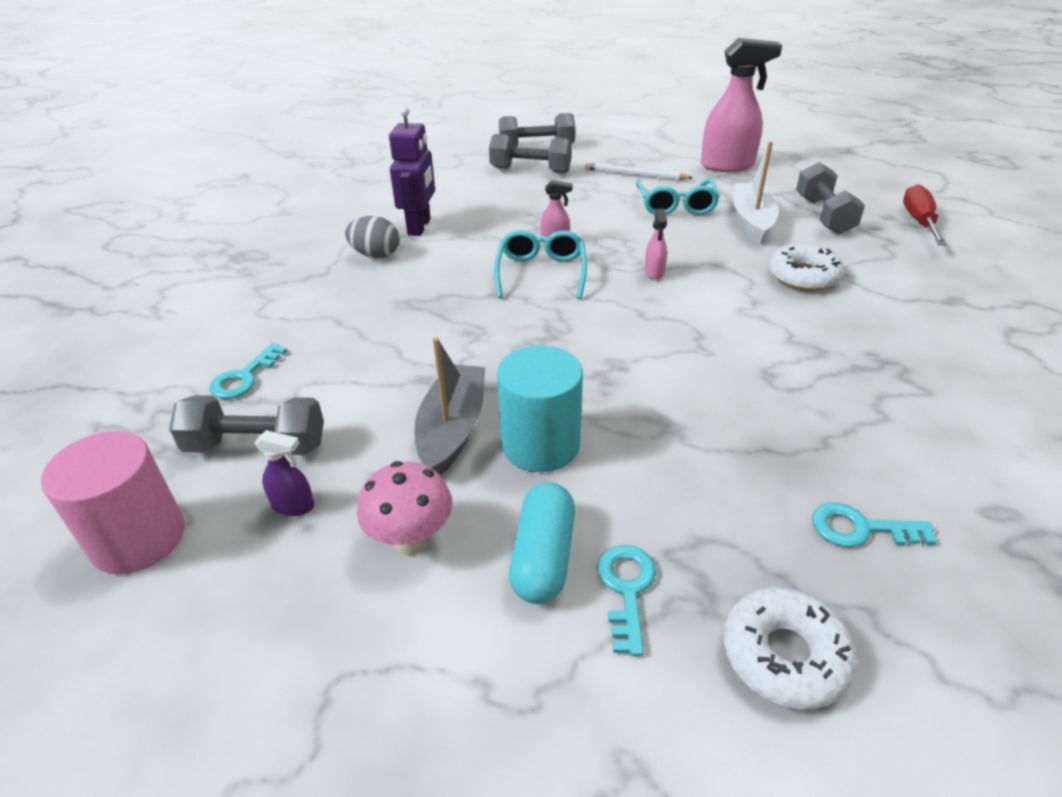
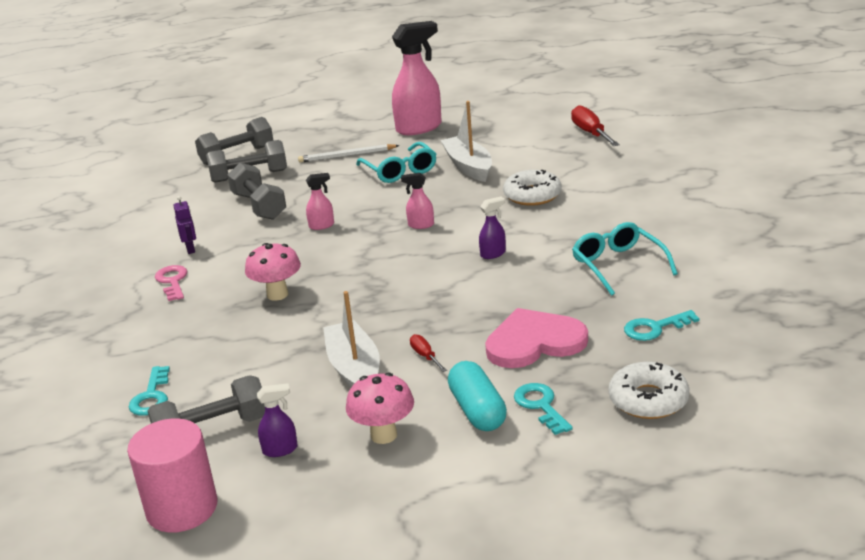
camera: 25 degrees left, 10 degrees down
grey egg [345,216,399,258] -> pink key [155,265,187,301]
purple robot [389,106,435,236] -> purple robot [173,196,196,254], size x0.53
grey boat [414,337,485,475] -> white boat [323,291,380,388]
turquoise glasses [494,230,587,299] -> turquoise glasses moved to [572,222,678,296]
turquoise cylinder [497,346,583,472] -> red screwdriver [410,334,447,372]
pink spray bottle [644,209,667,280] -> pink spray bottle turned 120 degrees clockwise [401,173,434,229]
grey dumbbell [796,162,865,234] -> grey dumbbell moved to [227,163,286,220]
none -> pink mushroom [245,243,301,301]
none -> purple spray bottle [479,196,506,259]
none -> pink heart [485,308,588,368]

